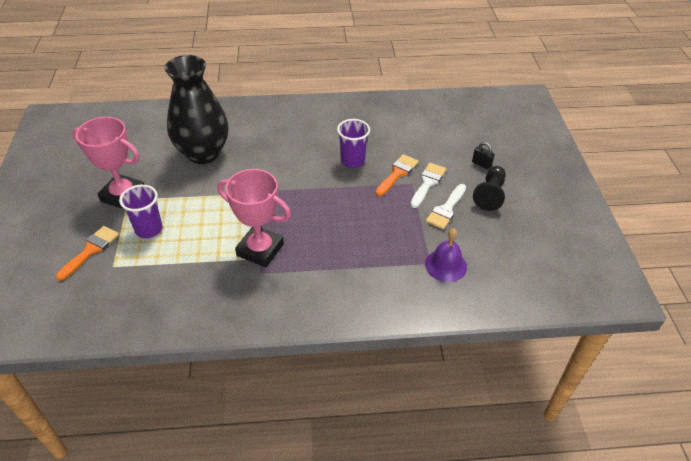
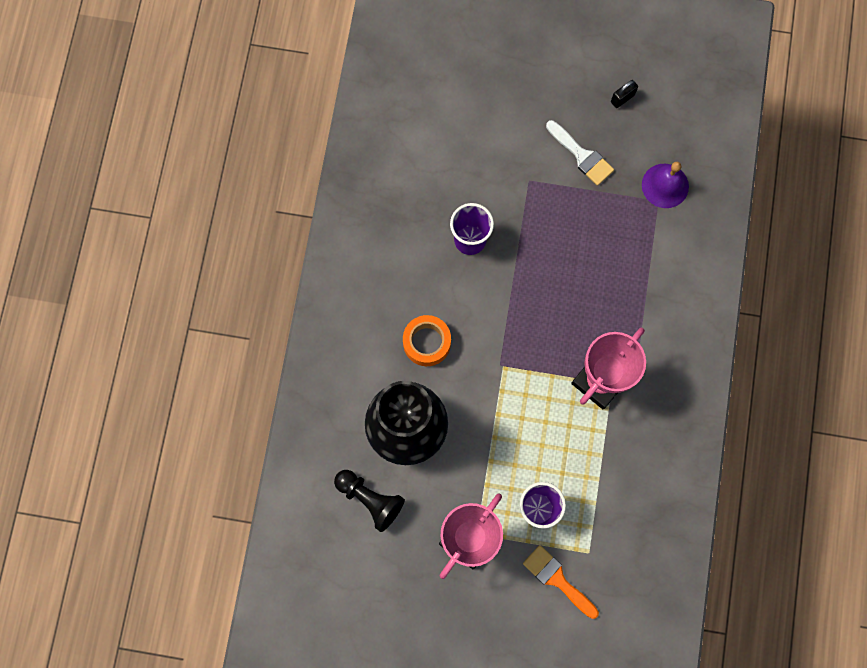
camera: 75 degrees left, 30 degrees up
orange brush [375,154,419,196] -> none
white brush [410,163,446,208] -> none
black padlock [472,142,495,169] -> black padlock moved to [611,80,638,108]
black pawn [473,166,506,211] -> black pawn moved to [334,470,405,532]
none -> orange tape [403,315,451,366]

